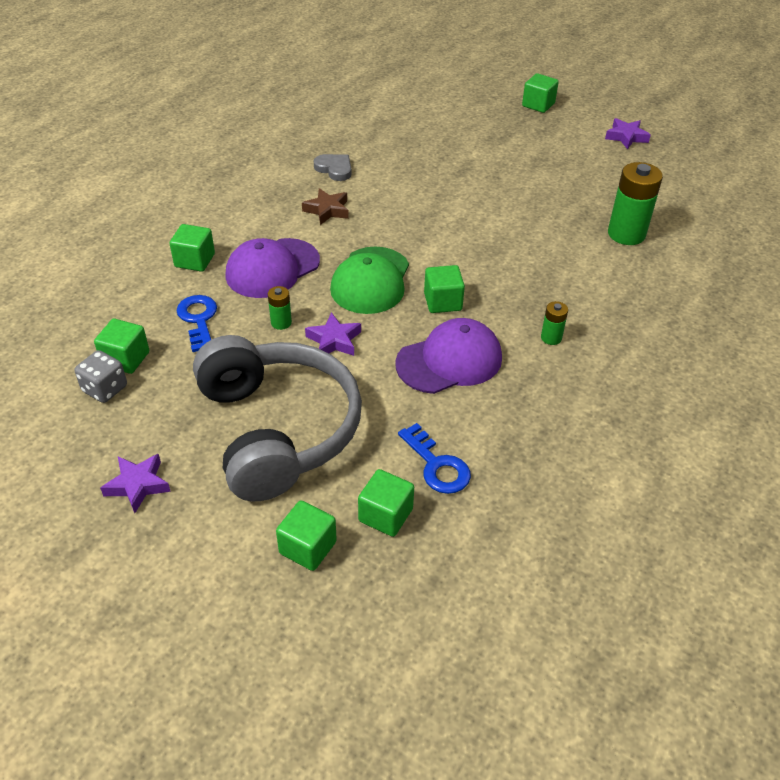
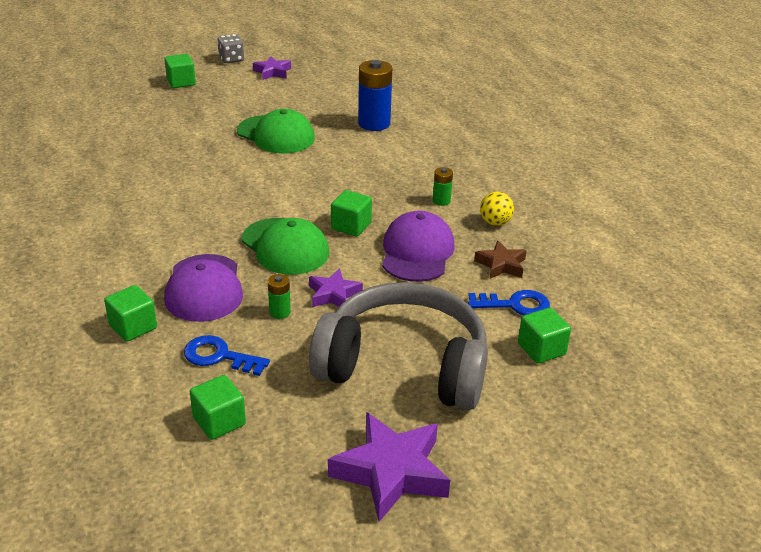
camera: 55 degrees left, 10 degrees down
grey dice [74,350,127,403] -> grey dice moved to [217,34,244,63]
purple star [100,454,171,513] -> purple star [328,412,450,522], size x1.77
green cube [276,501,337,571] -> none
brown star [302,188,349,225] -> brown star moved to [474,240,527,279]
grey heart [314,154,351,181] -> none
green battery [608,162,663,245] -> blue battery [358,60,392,131]
none -> green cap [237,109,315,153]
none -> yellow ball [480,192,514,226]

